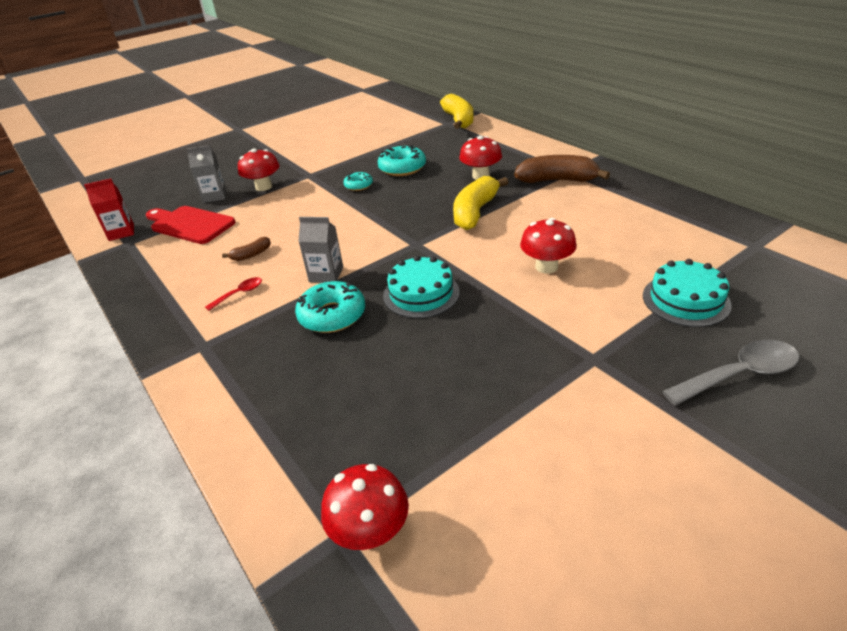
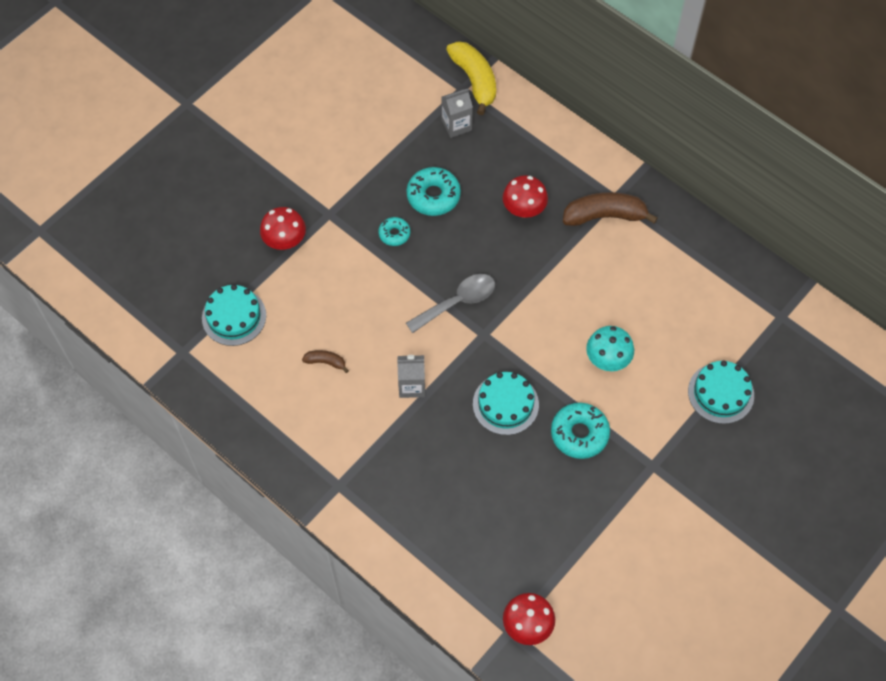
camera: 15 degrees left, 25 degrees up
red carton [84,179,134,241] -> none
red cutting board [146,206,235,244] -> turquoise cake [202,284,266,346]
grey carton [186,145,227,203] -> grey carton moved to [441,89,473,138]
red spoon [205,277,262,311] -> none
brown banana [222,237,271,261] -> brown banana turned 120 degrees counterclockwise [302,350,349,373]
turquoise donut [295,281,365,333] -> turquoise donut moved to [551,403,610,459]
yellow banana [453,176,508,230] -> none
red mushroom [520,218,577,274] -> turquoise mushroom [586,326,634,371]
grey spoon [662,340,799,406] -> grey spoon moved to [406,274,495,333]

